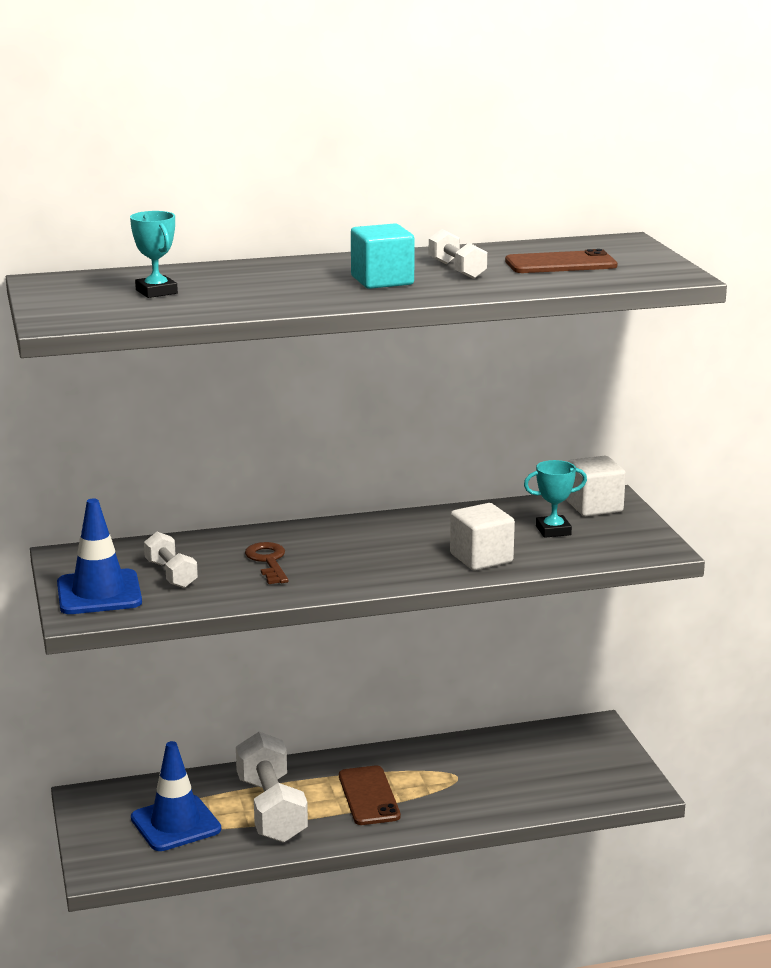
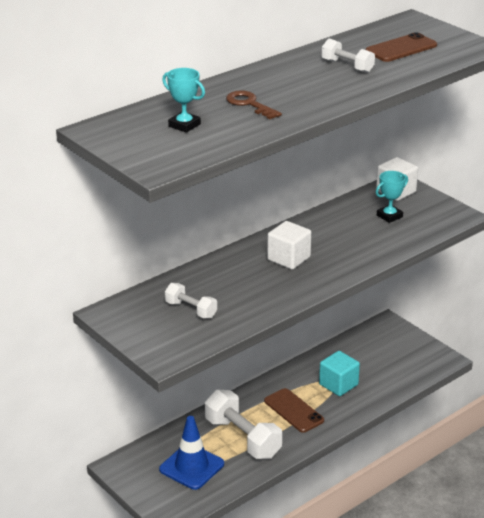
camera: 25 degrees left, 10 degrees up
blue traffic cone [57,498,142,614] -> none
brown key [245,542,289,584] -> brown key moved to [226,90,282,119]
turquoise cube [351,223,415,289] -> turquoise cube moved to [319,351,360,396]
white cube [450,503,515,570] -> white cube moved to [267,221,311,269]

